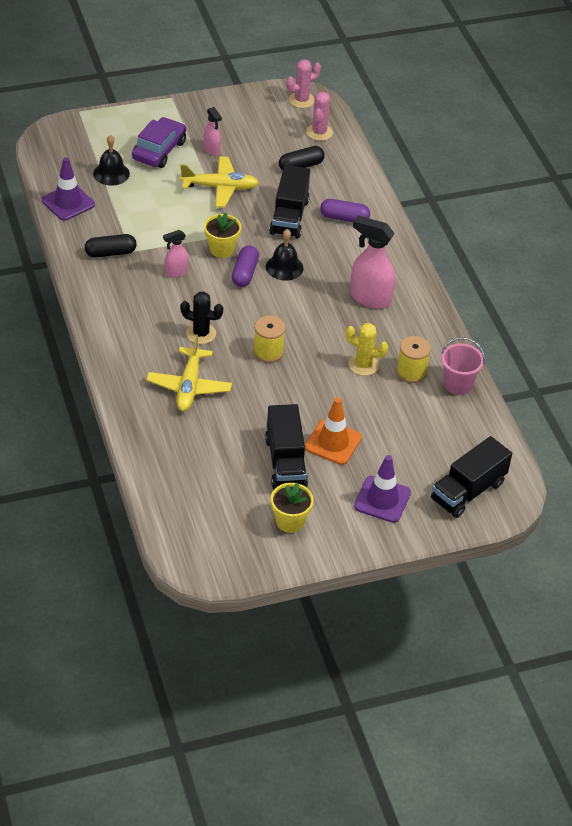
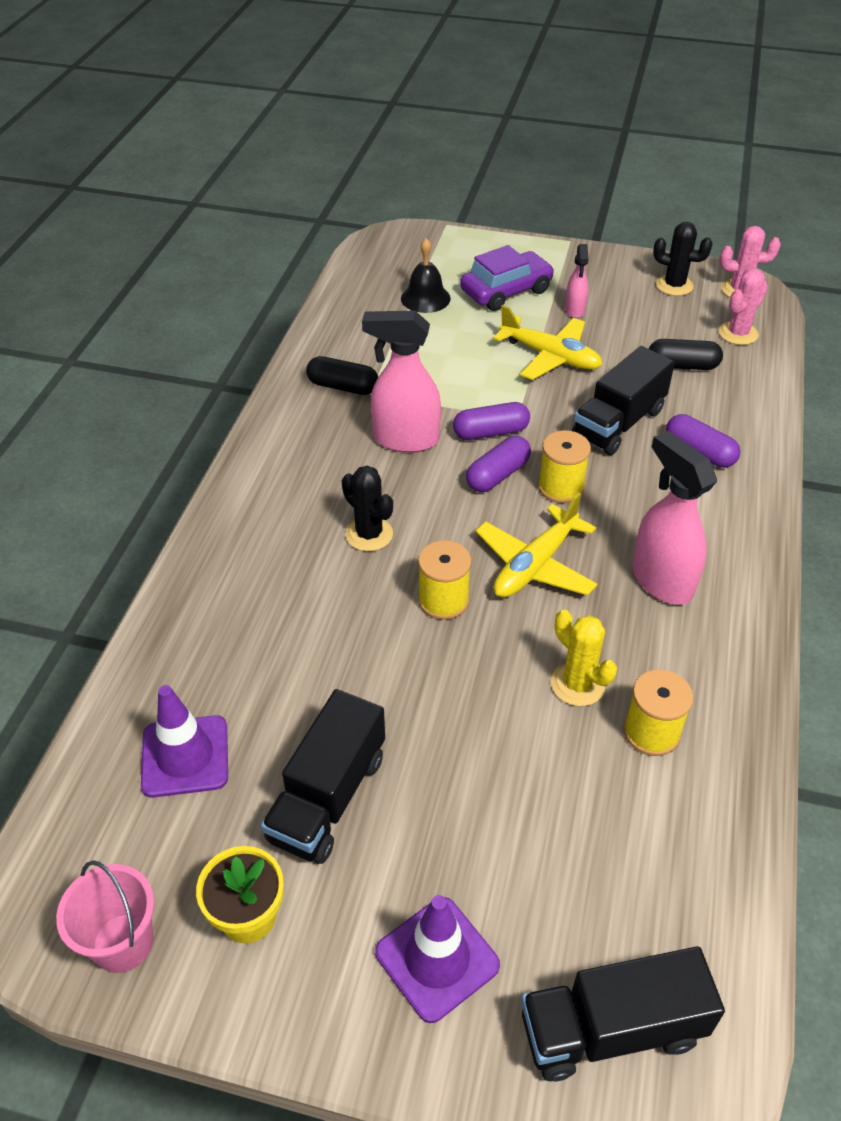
camera: 35 degrees right, 0 degrees up
purple traffic cone [42,157,95,221] -> purple traffic cone moved to [141,685,228,798]
yellow plane [146,334,232,411] -> yellow plane moved to [476,492,598,598]
pink spray bottle [163,230,189,277] -> pink spray bottle [362,310,441,453], size x1.83
yellow flower pot [204,213,241,258] -> purple capsule [453,402,530,440]
black bell [266,229,303,281] -> yellow spool [538,430,591,503]
orange traffic cone [305,398,362,465] -> none
pink bucket [441,337,485,395] -> pink bucket moved to [56,860,154,973]
none -> black cactus [653,222,713,296]

